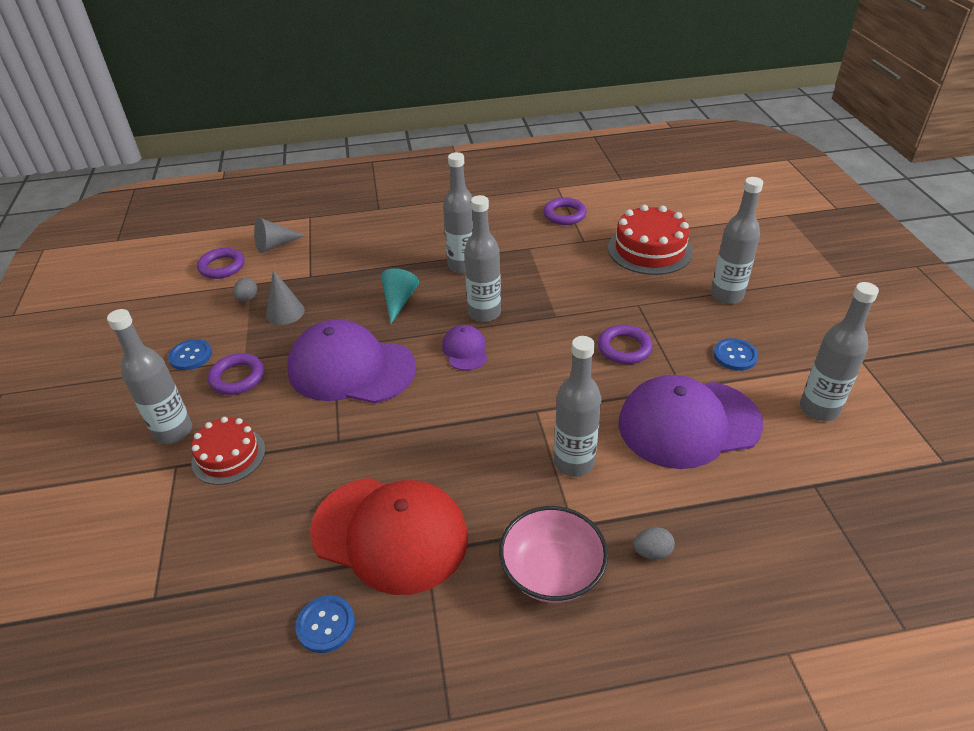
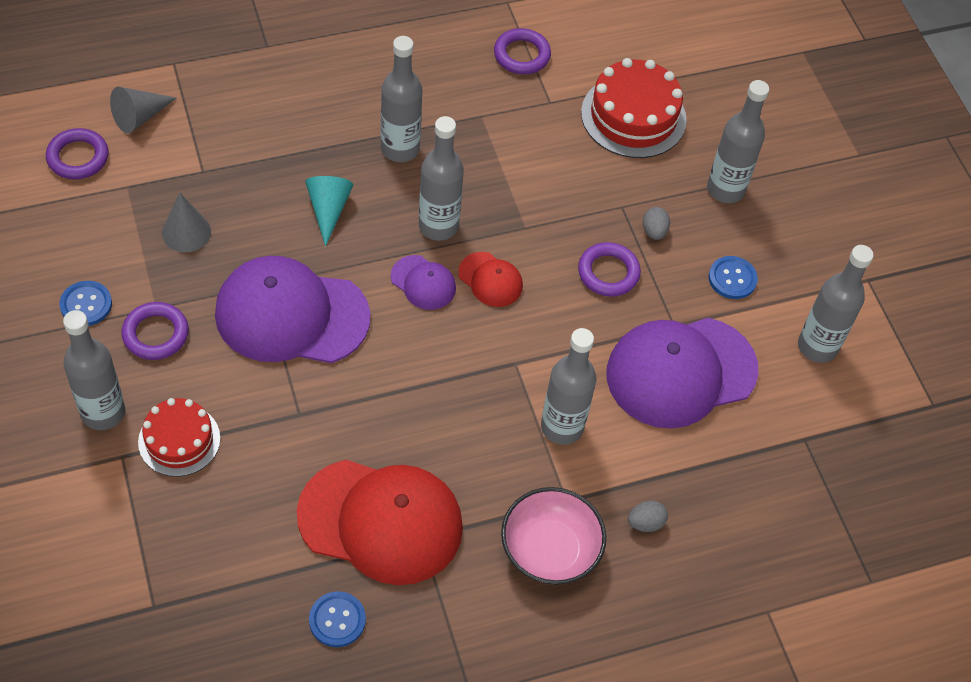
camera: 15 degrees left, 15 degrees up
grey egg [233,278,257,302] -> grey egg moved to [643,207,670,240]
purple cap [442,325,488,371] -> purple cap turned 150 degrees clockwise [391,255,456,310]
none -> red cap [458,252,523,307]

